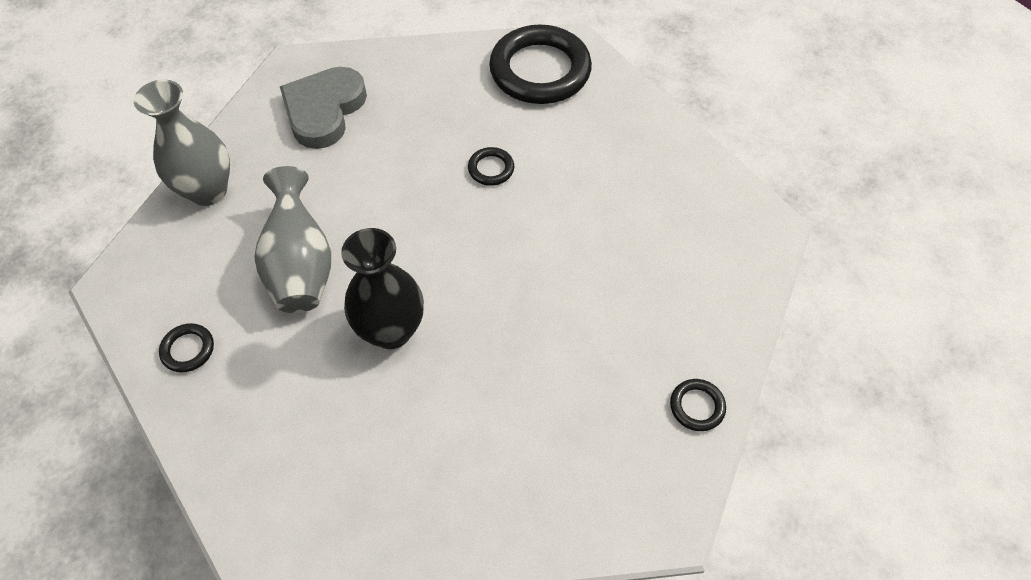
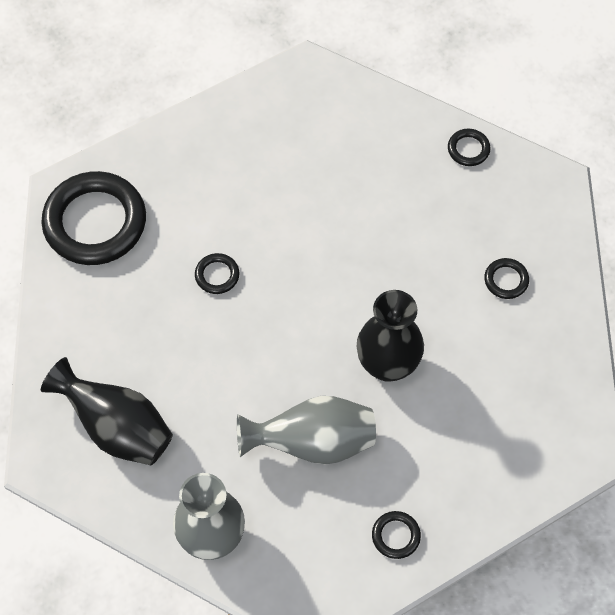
camera: 85 degrees left, 5 degrees up
grey heart [280,67,367,149] -> black vase [41,357,173,465]
none -> black ring [484,258,529,299]

